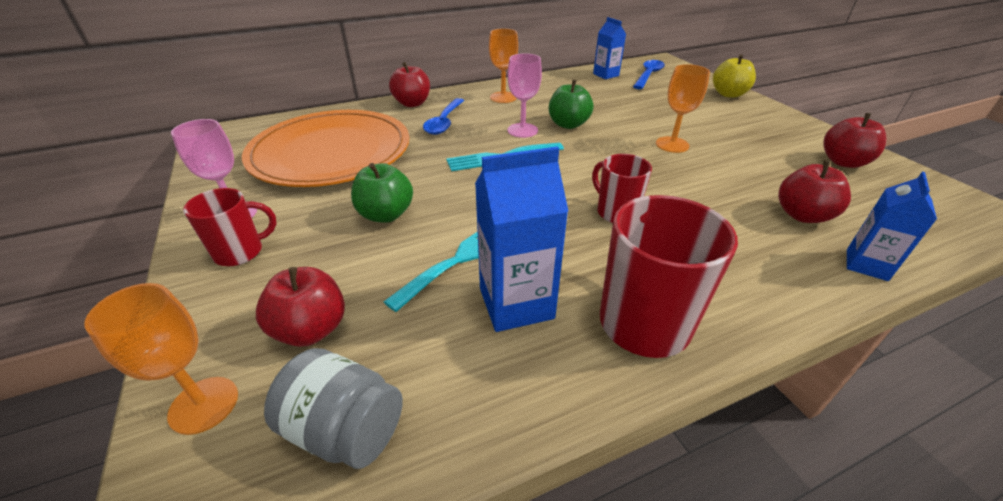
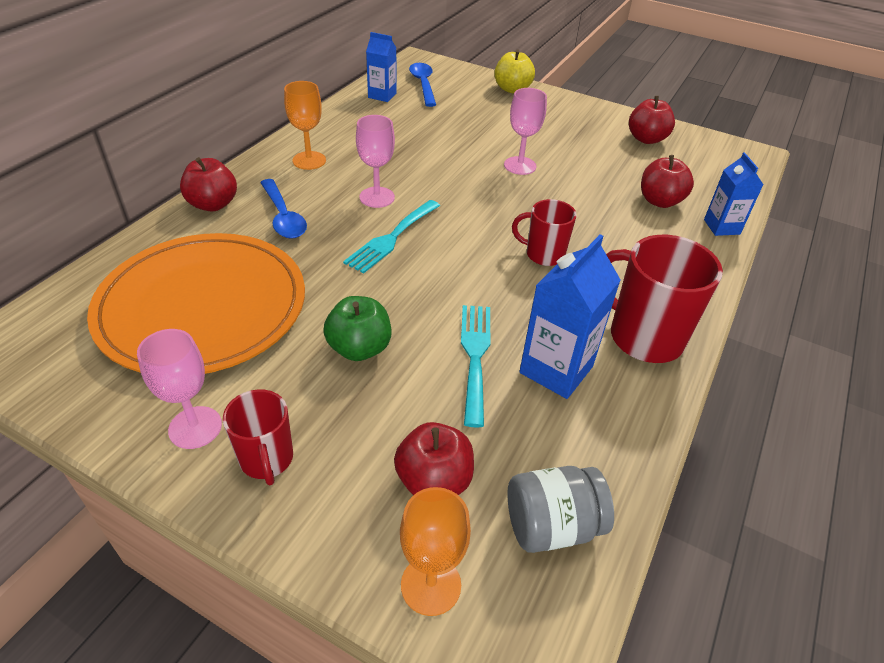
camera: 40 degrees left, 5 degrees up
red mug [183,188,277,266] -> red mug turned 135 degrees clockwise [223,389,293,486]
green apple [549,80,594,129] -> none
orange goblet [656,64,710,153] -> pink goblet [504,88,547,175]

